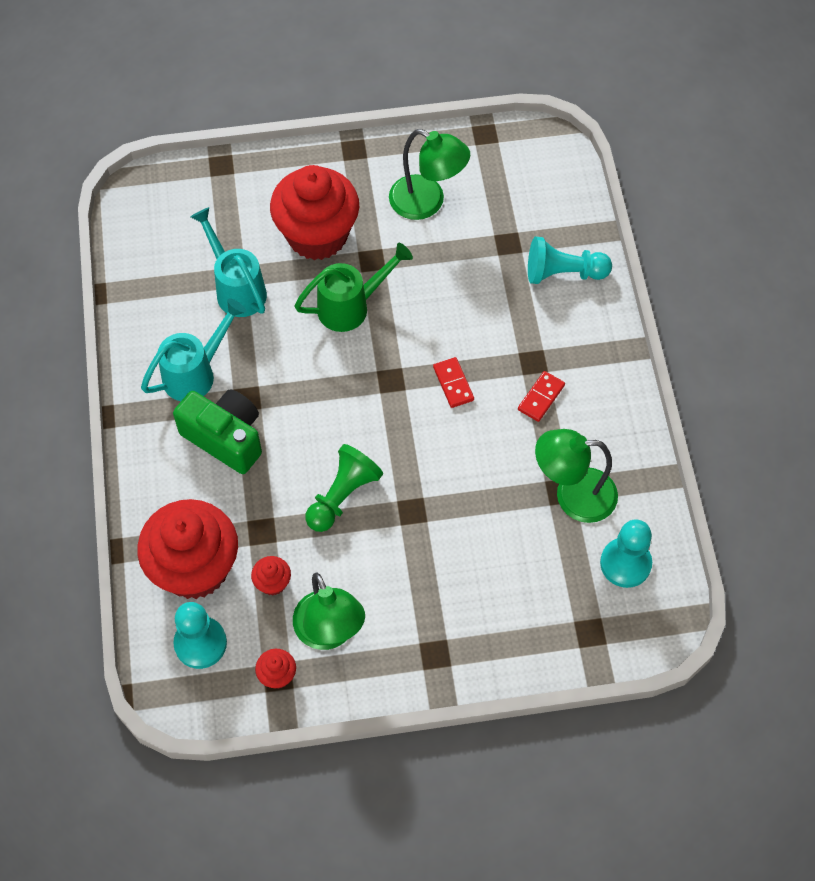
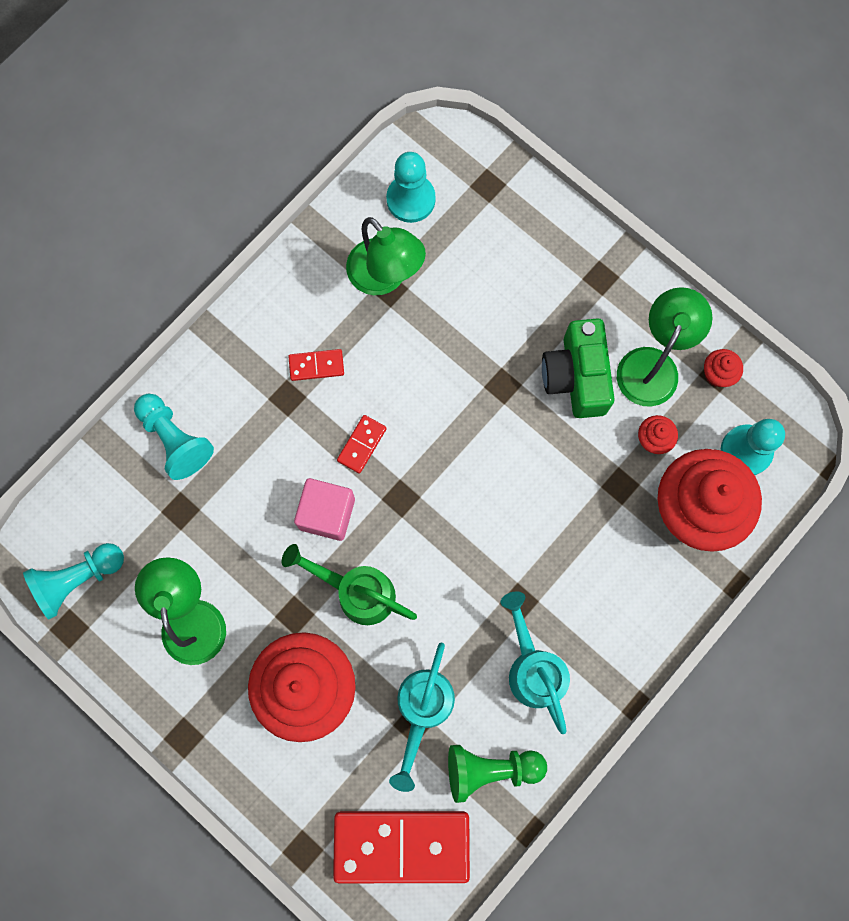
camera: 130 degrees left, 15 degrees up
turquoise watering can [141,298,246,401] -> turquoise watering can turned 60 degrees clockwise [500,591,570,734]
green camera [173,389,262,474] -> green camera moved to [542,318,614,418]
green pawn [305,444,383,532] -> green pawn moved to [448,745,547,803]
none -> turquoise pawn [23,543,124,620]
none -> pink cube [294,478,355,541]
none -> red domino [333,811,470,883]

